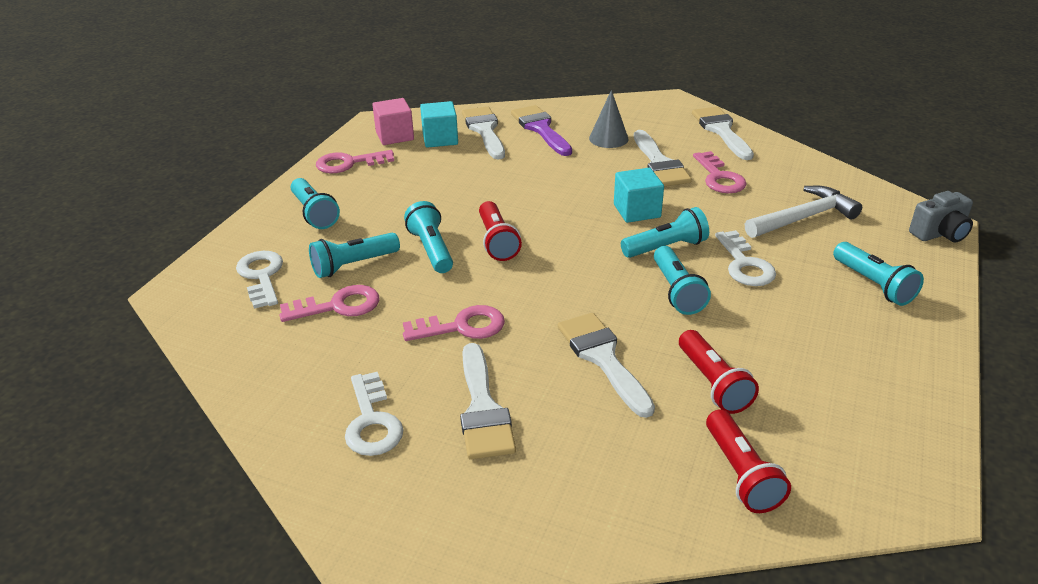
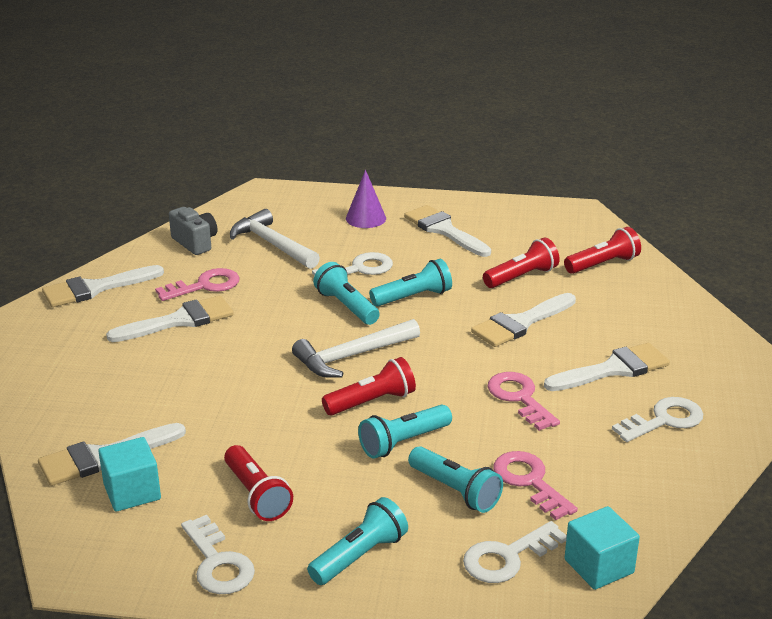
camera: 105 degrees left, 5 degrees down
pink key [316,150,394,173] -> white key [181,515,255,594]
pink cube [372,98,414,145] -> none
purple brush [511,105,572,156] -> none
grey cone [589,90,629,148] -> none
turquoise cube [614,168,664,223] -> turquoise cube moved to [565,506,640,590]
turquoise flashlight [833,242,924,306] -> purple cone [346,170,386,228]
grey camera [909,191,973,243] -> grey camera moved to [169,207,217,255]
none -> red flashlight [224,445,293,521]
none -> white hammer [292,319,420,378]
none -> white brush [404,205,491,257]

